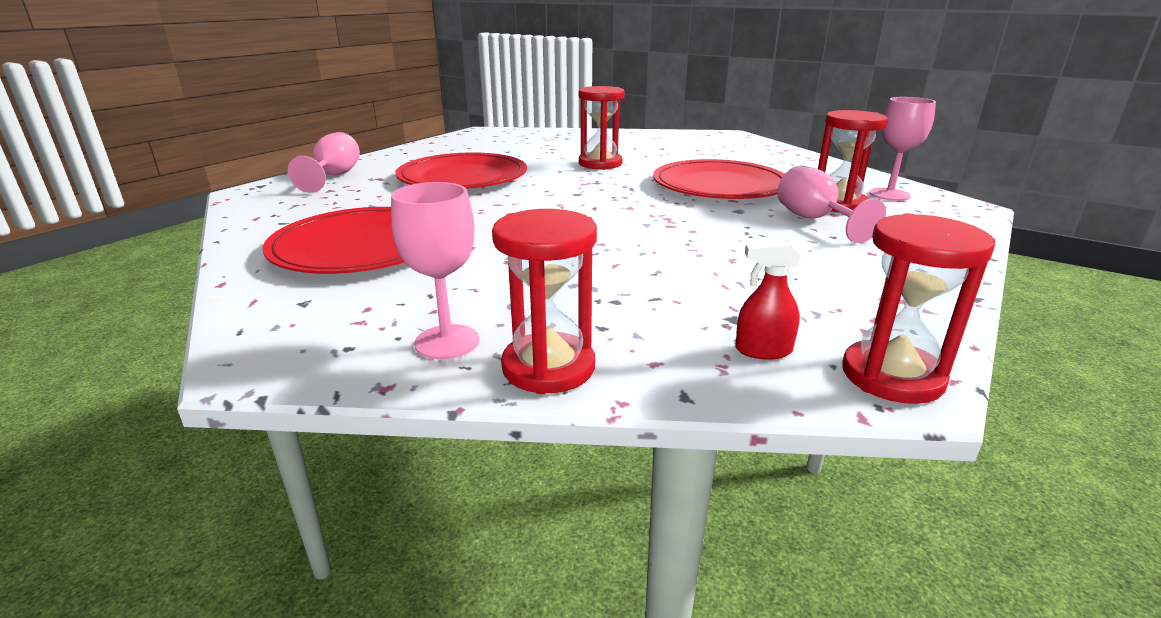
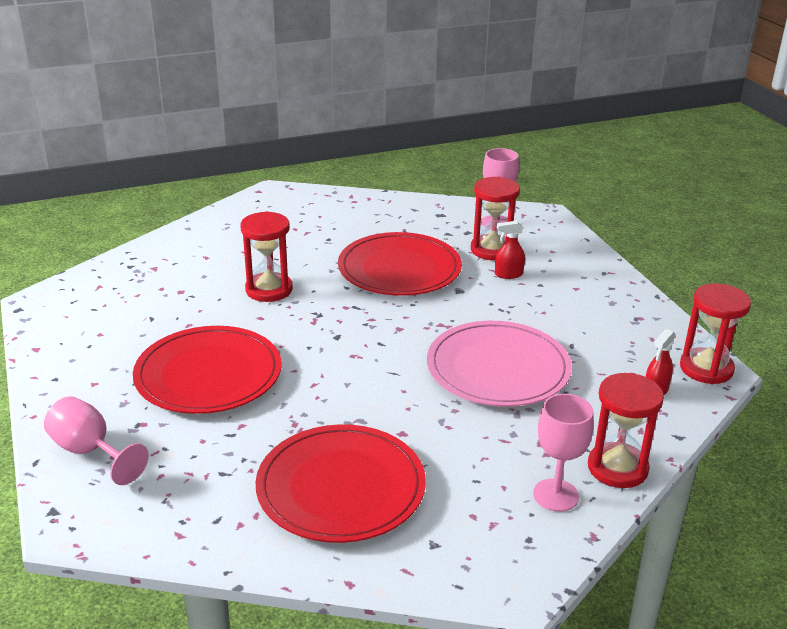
camera: 55 degrees left, 5 degrees up
pink goblet [777,165,886,243] -> red spray bottle [495,221,525,279]
none -> pink plate [427,321,572,407]

